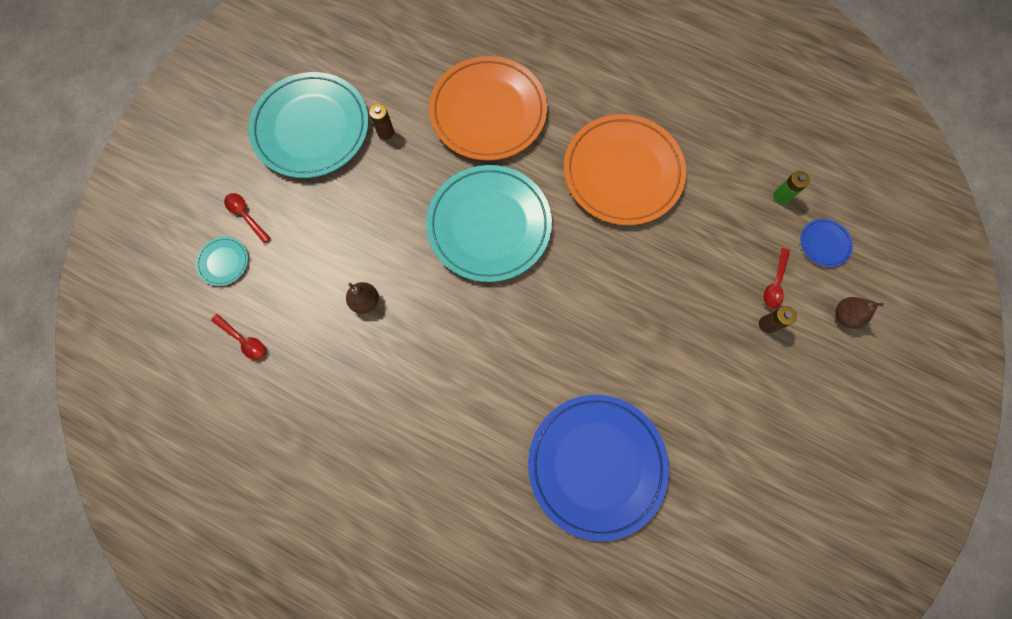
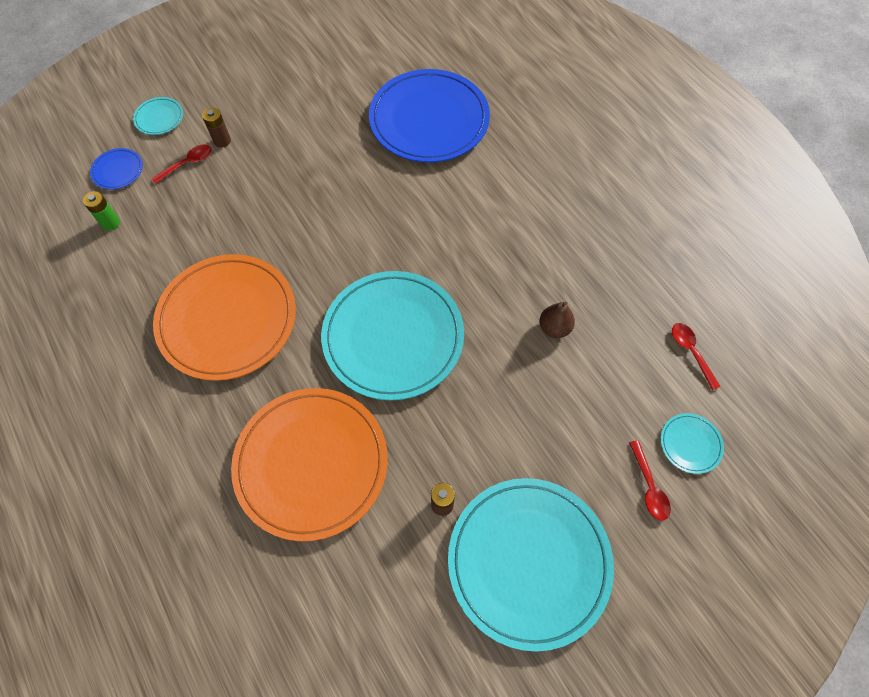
camera: 150 degrees left, 10 degrees down
brown pear [836,297,884,329] -> turquoise plate [133,97,183,135]

